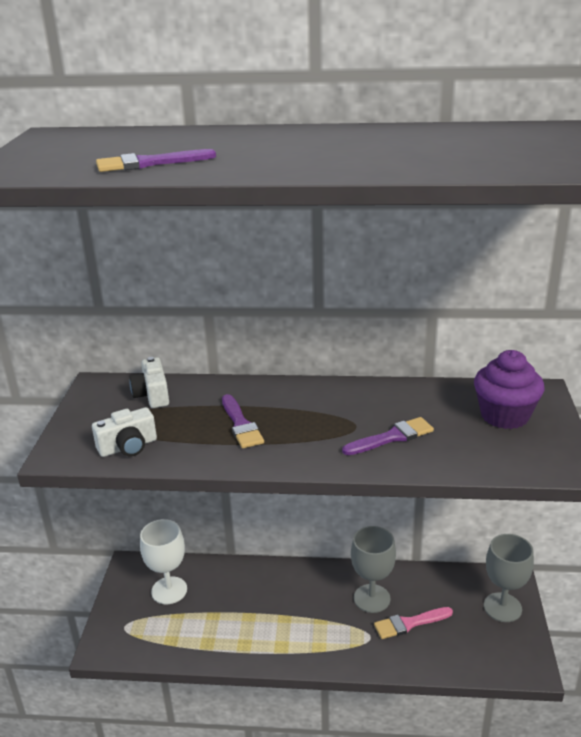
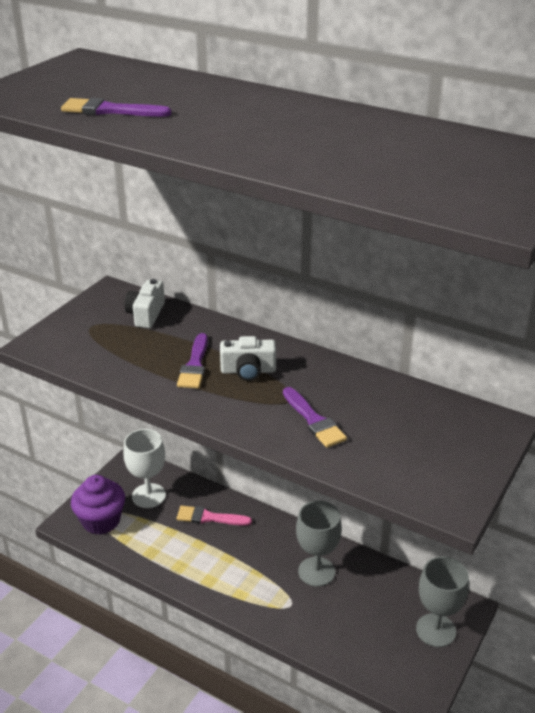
camera: 25 degrees right, 5 degrees up
white camera [92,407,157,457] -> white camera moved to [220,336,276,381]
purple brush [342,417,434,455] -> purple brush turned 60 degrees clockwise [283,387,347,448]
pink brush [374,607,453,639] -> pink brush moved to [176,506,252,526]
purple cupcake [474,350,544,429] -> purple cupcake moved to [71,475,125,535]

